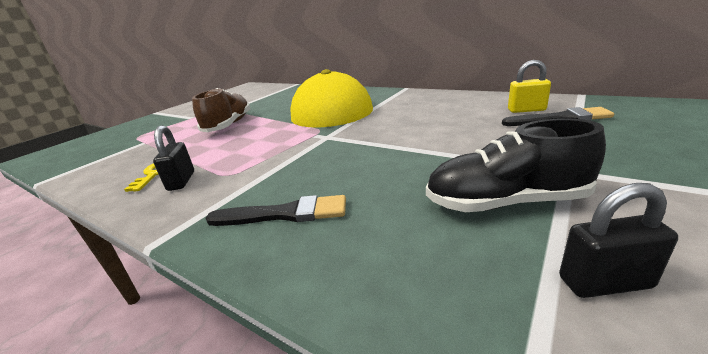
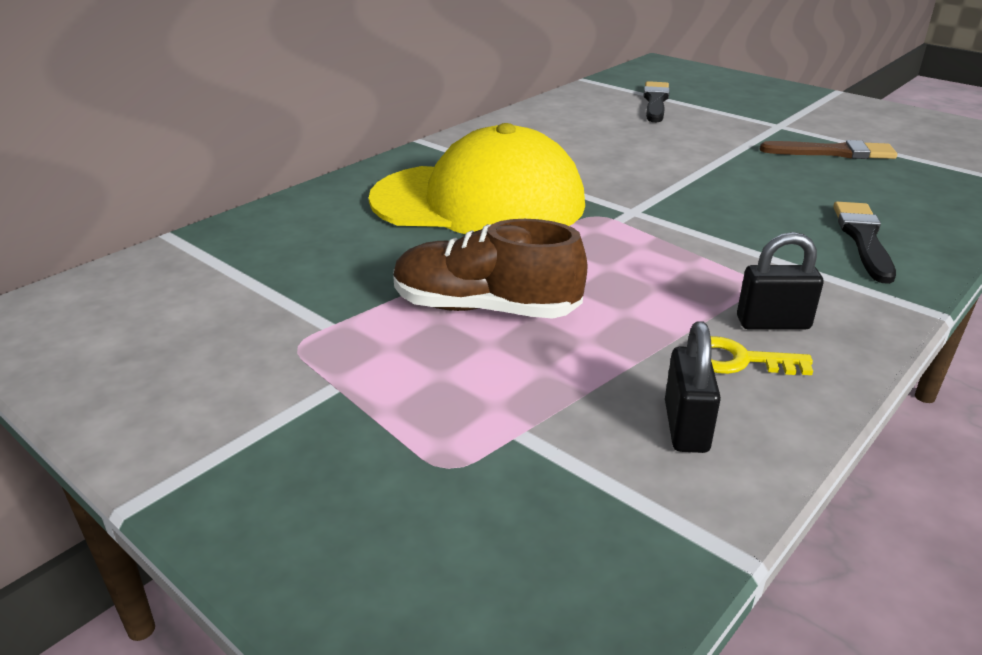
camera: 85 degrees left, 5 degrees up
black shoe [426,119,606,212] -> brown brush [760,140,897,159]
yellow padlock [508,60,551,113] -> none
black padlock [559,183,678,298] -> black padlock moved to [665,321,721,453]

